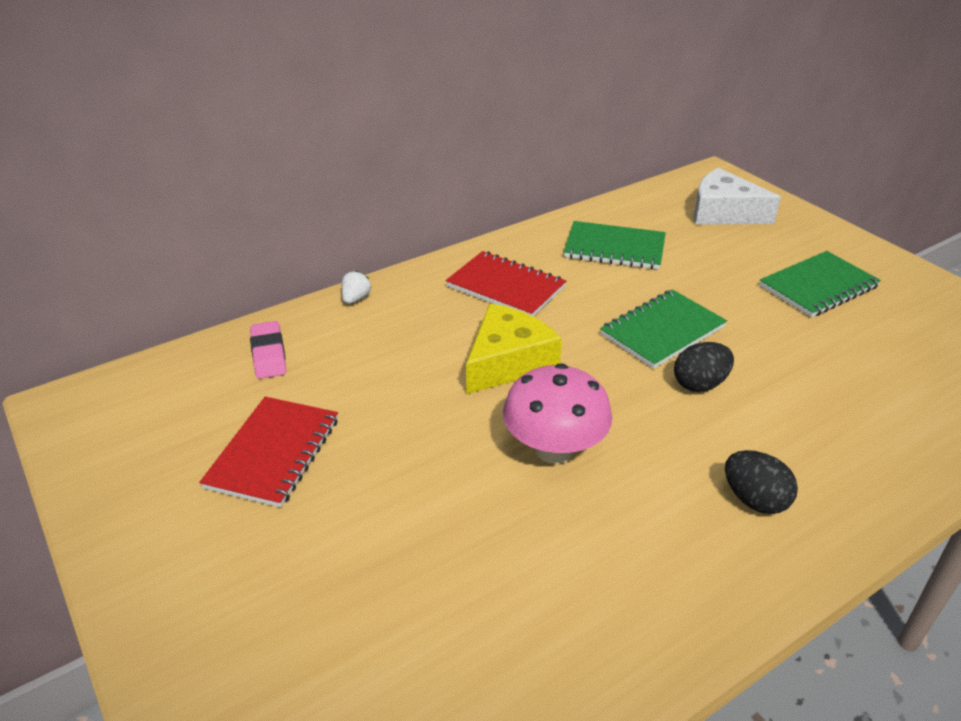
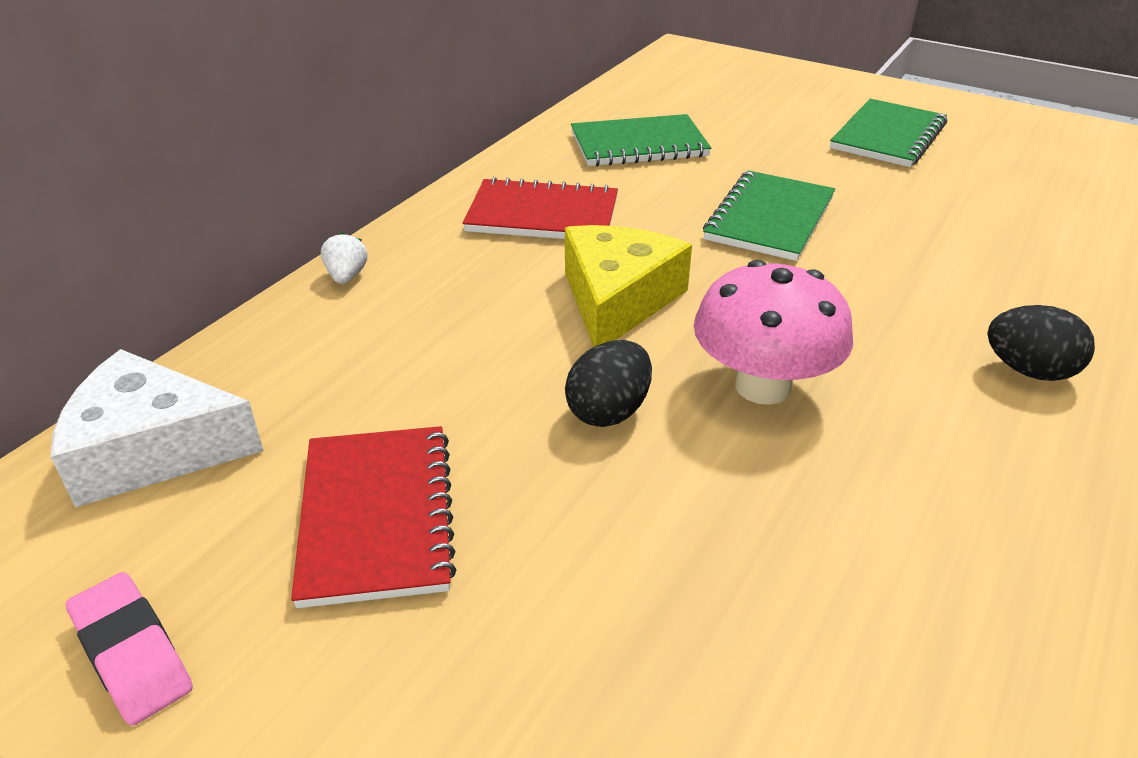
camera: 25 degrees left, 0 degrees up
pink eraser [250,321,286,379] -> pink eraser moved to [66,572,193,726]
black egg [674,342,734,392] -> black egg moved to [565,340,652,427]
white cheese [694,168,781,225] -> white cheese moved to [51,349,264,507]

